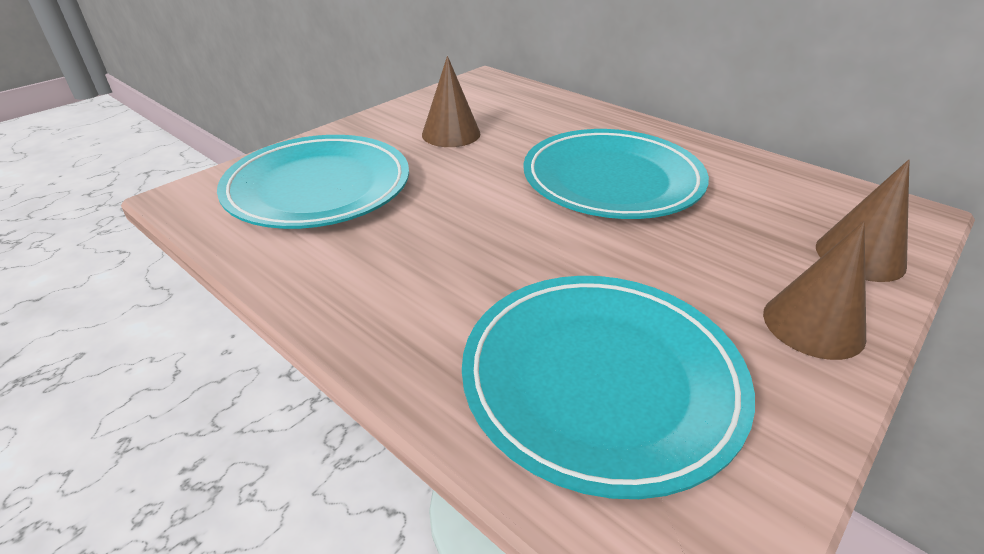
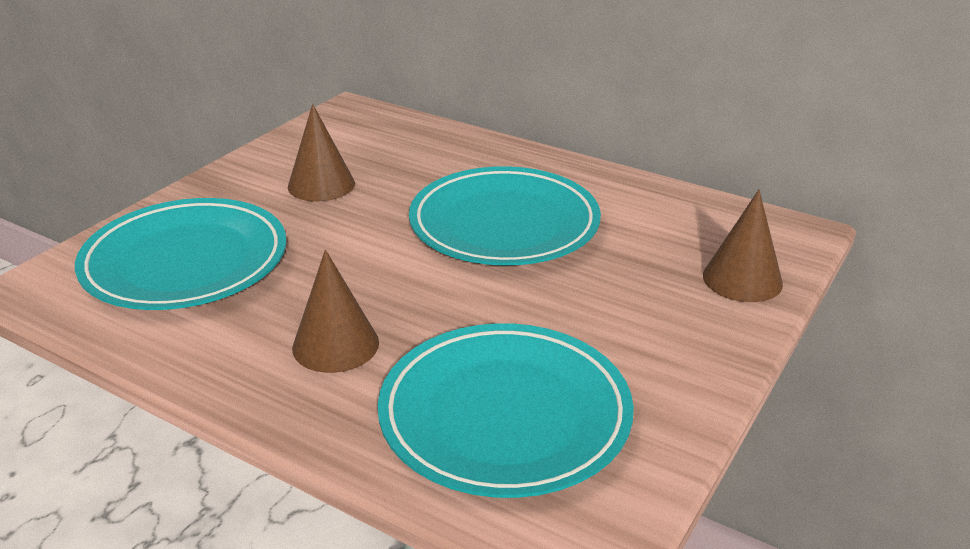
camera: 10 degrees left, 5 degrees down
brown cone [763,221,866,360] -> brown cone moved to [292,250,379,373]

